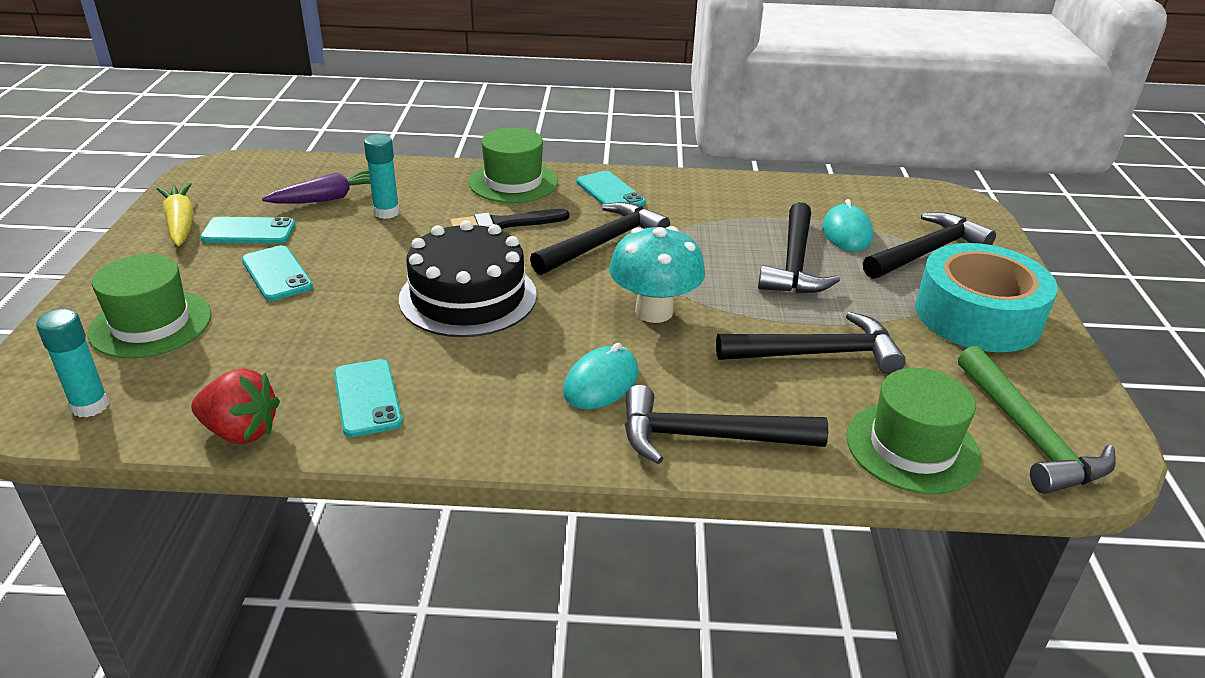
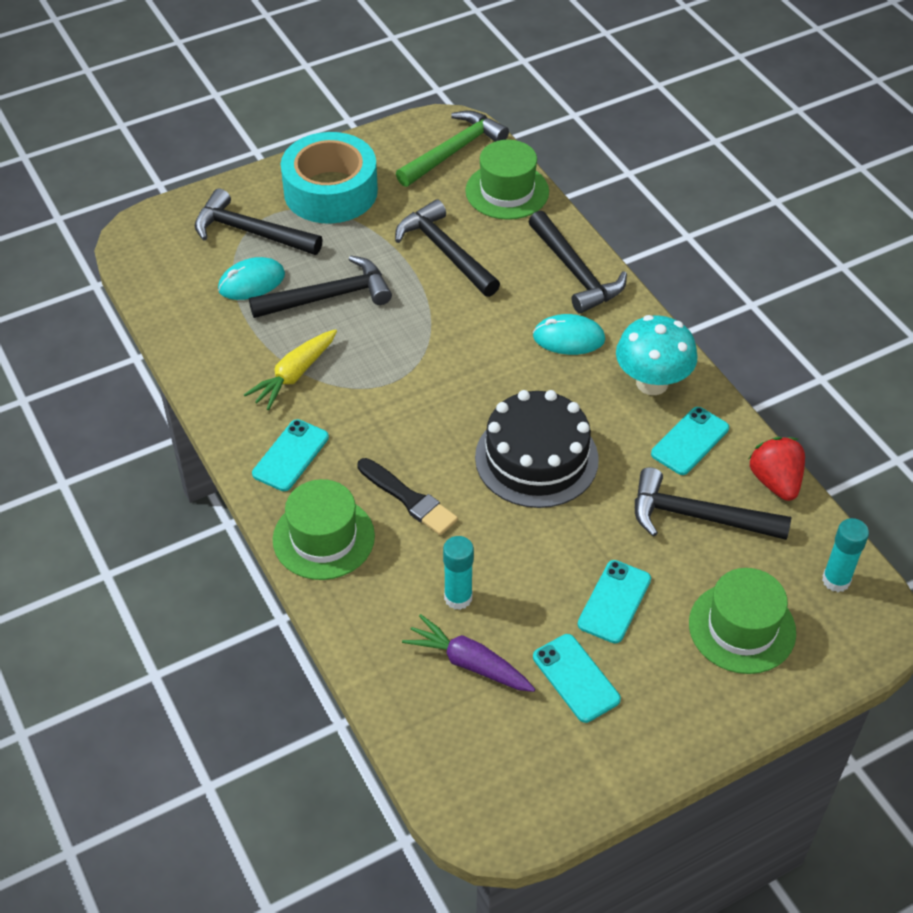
camera: 120 degrees left, 15 degrees up
yellow carrot [156,183,194,246] -> yellow carrot moved to [244,329,337,410]
black hammer [530,202,670,275] -> black hammer moved to [635,467,791,540]
turquoise mushroom [609,226,705,323] -> turquoise mushroom moved to [616,315,698,395]

